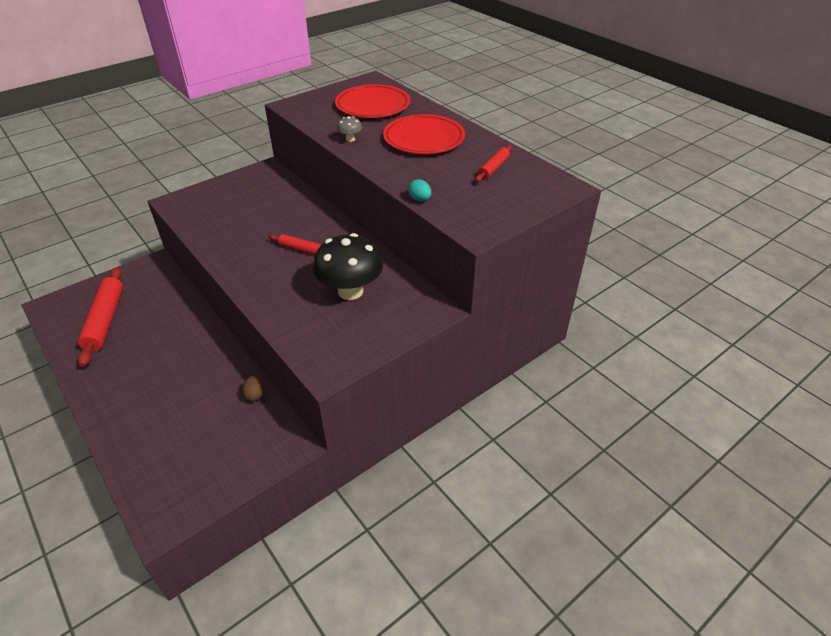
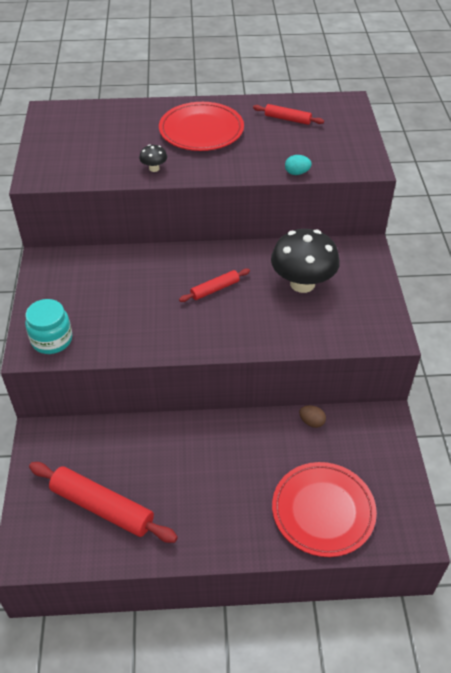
camera: 55 degrees left, 5 degrees up
red plate [335,84,410,118] -> red plate moved to [272,462,377,557]
grey mushroom [337,116,362,142] -> black mushroom [139,144,167,172]
red rolling pin [475,145,512,182] -> red rolling pin turned 45 degrees counterclockwise [253,104,324,125]
none -> turquoise jar [25,299,72,354]

